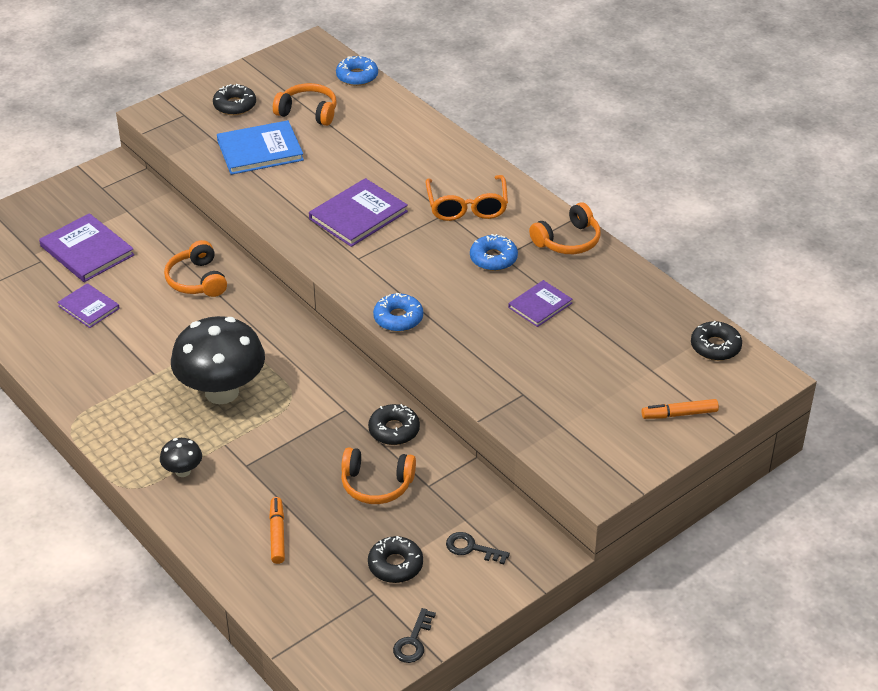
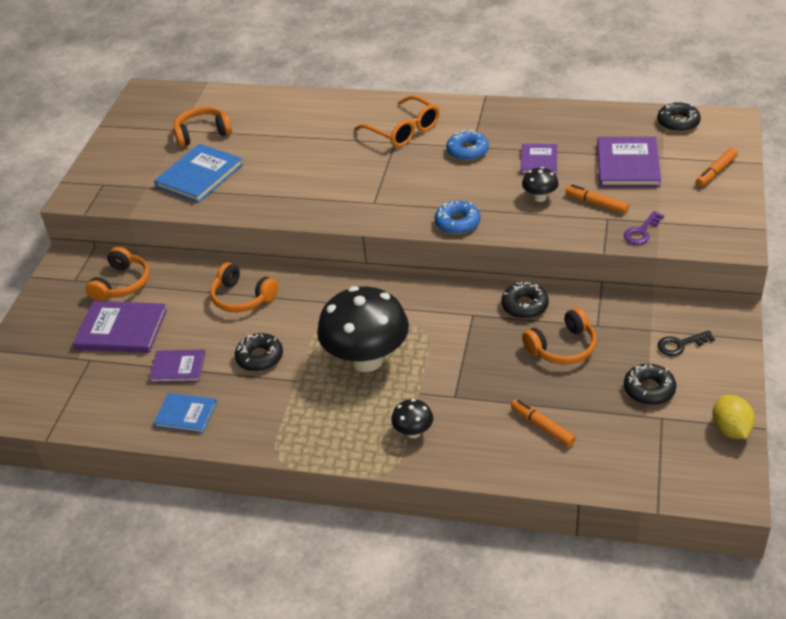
camera: 35 degrees left, 0 degrees up
black donut [213,84,256,115] -> black donut moved to [235,333,283,371]
purple book [309,178,408,247] -> purple book moved to [597,137,661,187]
blue donut [336,56,378,86] -> none
black key [393,608,436,663] -> yellow lemon [712,395,755,439]
orange headphones [529,202,601,254] -> orange headphones moved to [86,247,149,301]
none -> blue book [153,393,217,433]
none -> black mushroom [522,167,558,202]
none -> orange marker [565,184,629,214]
none -> purple key [624,211,664,245]

